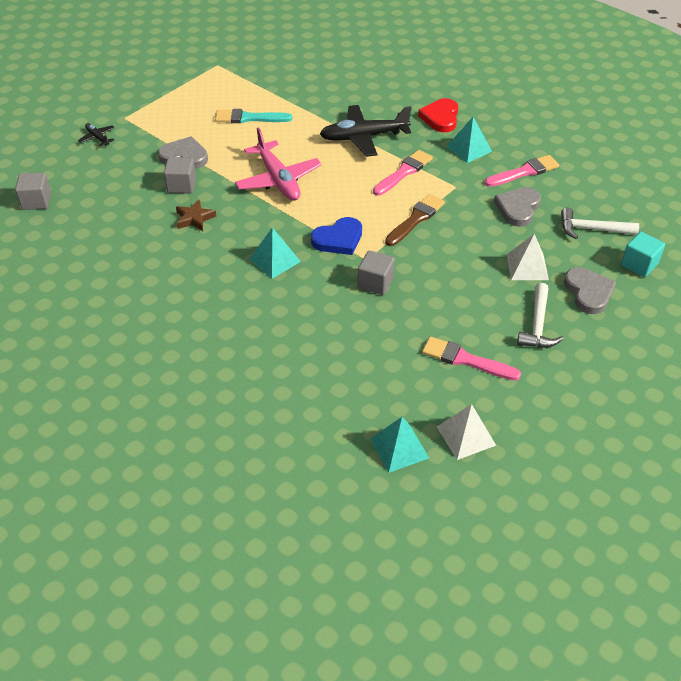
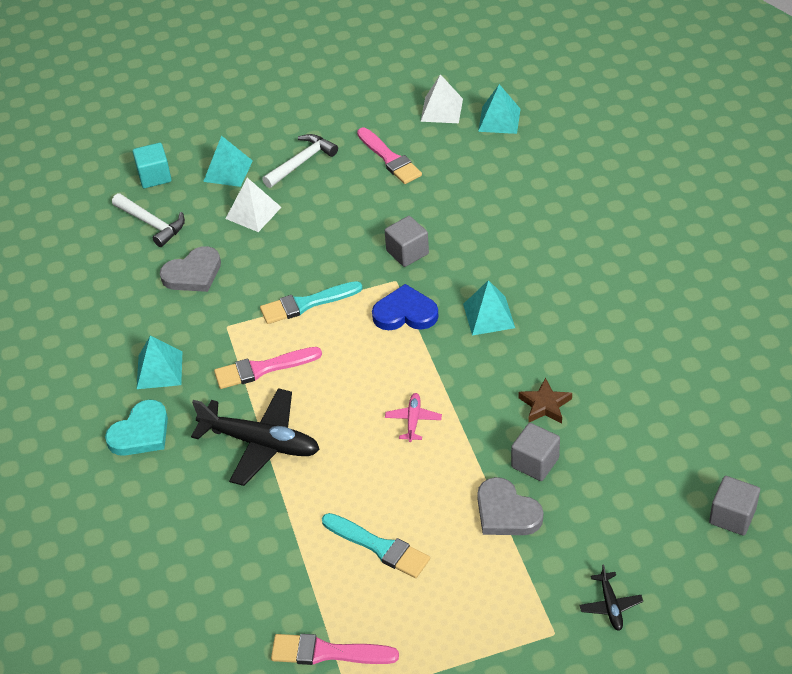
camera: 145 degrees left, 0 degrees up
pink plane [235,127,322,201] -> pink plane [385,393,442,442], size x0.47
brown brush [385,194,445,246] -> turquoise brush [260,281,363,324]
red heart [418,98,458,132] -> turquoise heart [105,400,168,456]
pink brush [484,155,559,187] -> pink brush moved to [271,634,399,665]
grey heart [564,267,616,314] -> turquoise pyramid [203,136,253,187]

